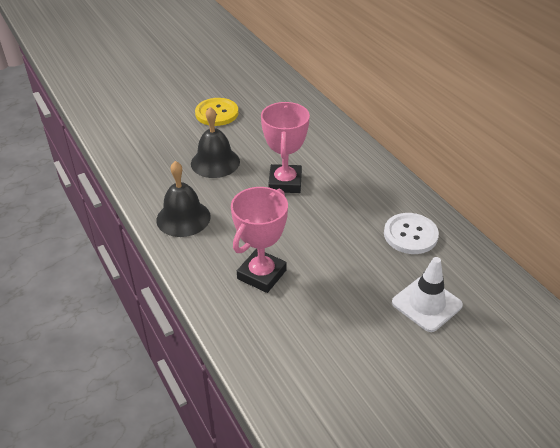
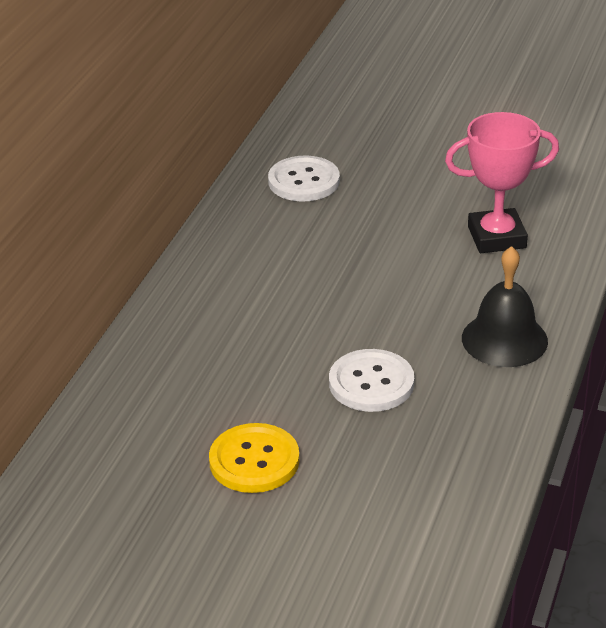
camera: 130 degrees left, 5 degrees down
black bell [191,107,240,178] -> white button [329,349,414,412]
pink trophy [261,102,310,193] -> none
white traffic cone [392,257,463,332] -> none

